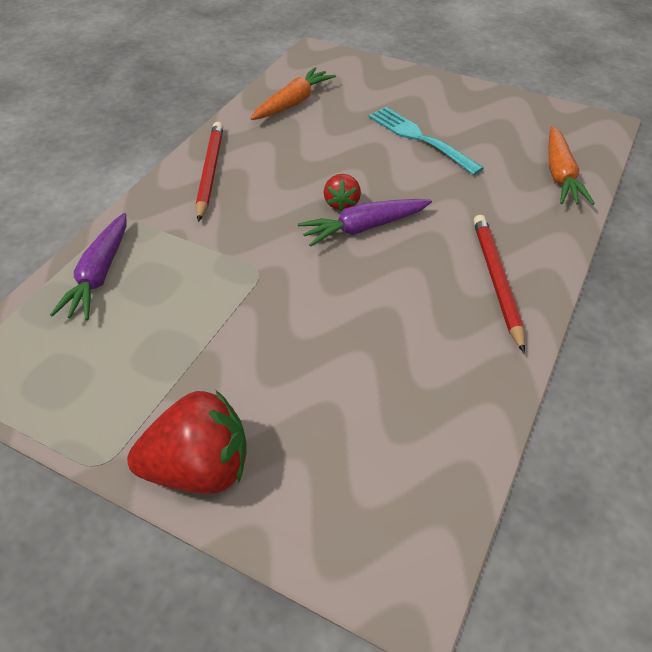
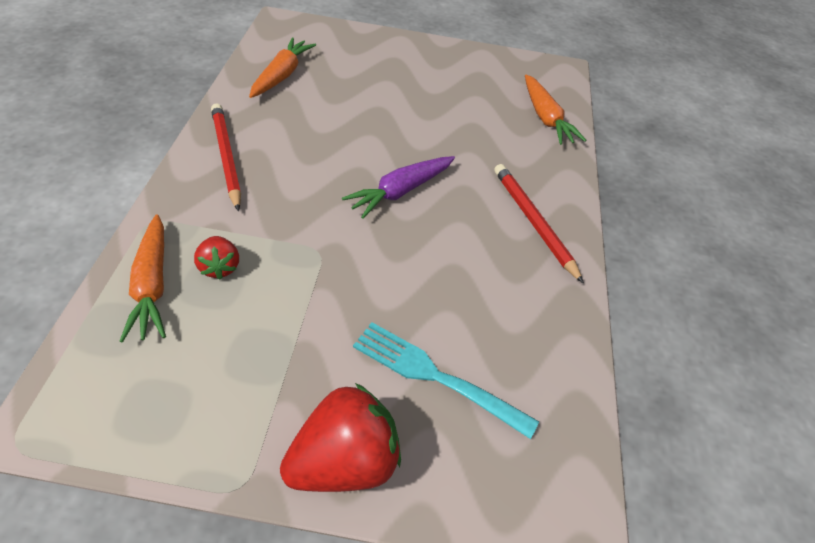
camera: 25 degrees left, 0 degrees up
purple carrot [50,213,127,320] -> orange carrot [119,214,166,343]
red strawberry [324,174,361,212] -> red strawberry moved to [194,236,239,280]
turquoise fork [369,107,484,175] -> turquoise fork moved to [353,322,539,439]

